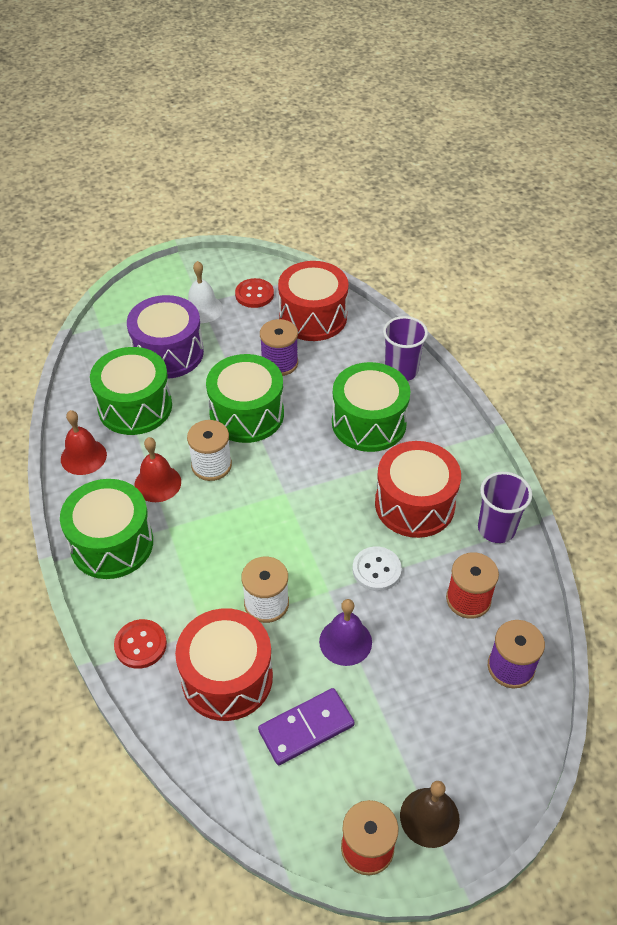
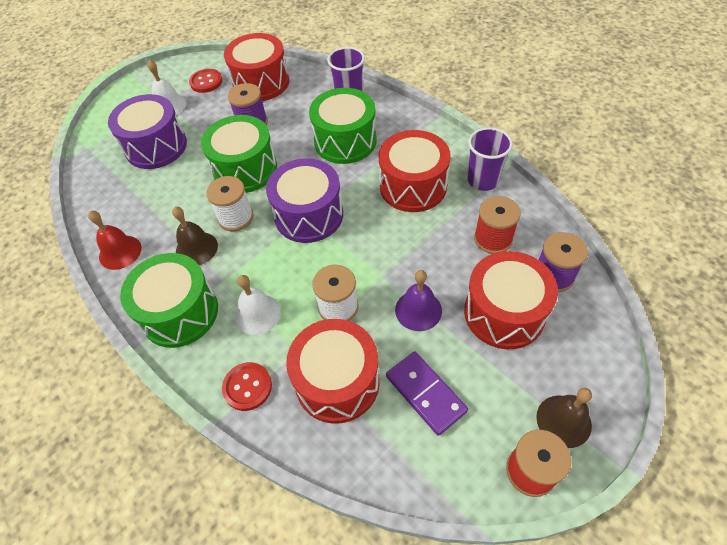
camera: 20 degrees left, 5 degrees up
green drum [90,347,172,435] -> none
red bell [134,437,181,502] -> brown bell [172,207,218,265]
purple domino [258,688,355,765] -> purple domino turned 75 degrees counterclockwise [386,351,468,436]
white button [353,547,402,591] -> none
none -> white bell [235,275,281,335]
none -> purple drum [266,158,343,243]
none -> red drum [464,251,558,349]

